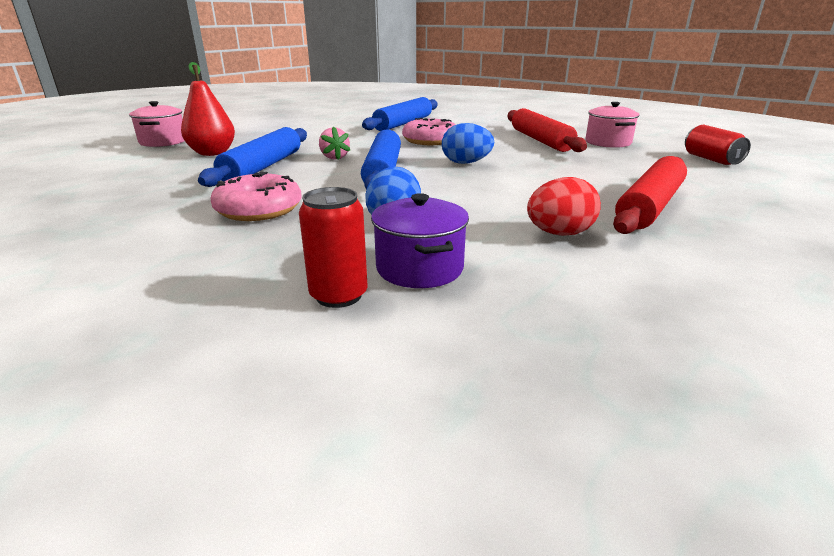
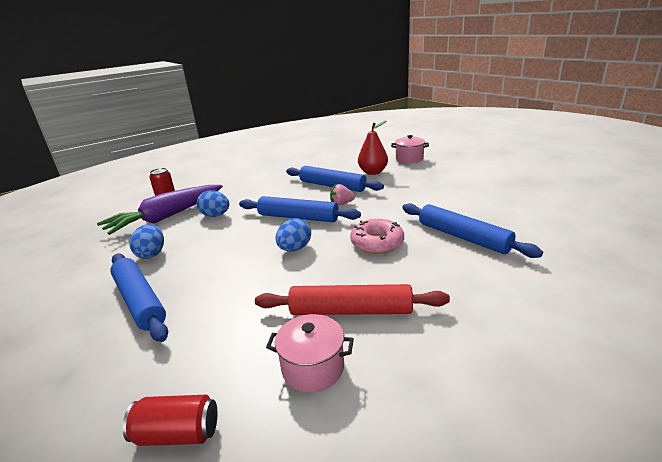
camera: 110 degrees right, 0 degrees up
pink donut [211,172,302,221] -> none
purple pot [371,193,469,288] -> purple carrot [97,185,223,235]
red egg [527,177,601,236] -> blue egg [129,224,164,259]
red rolling pin [613,156,687,234] -> blue rolling pin [110,253,168,342]

